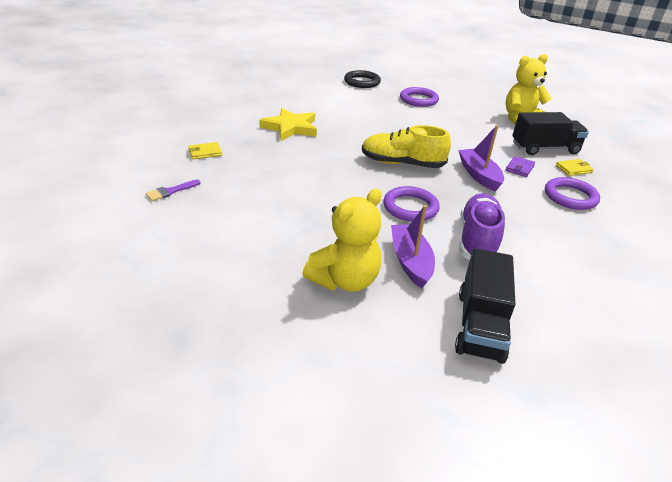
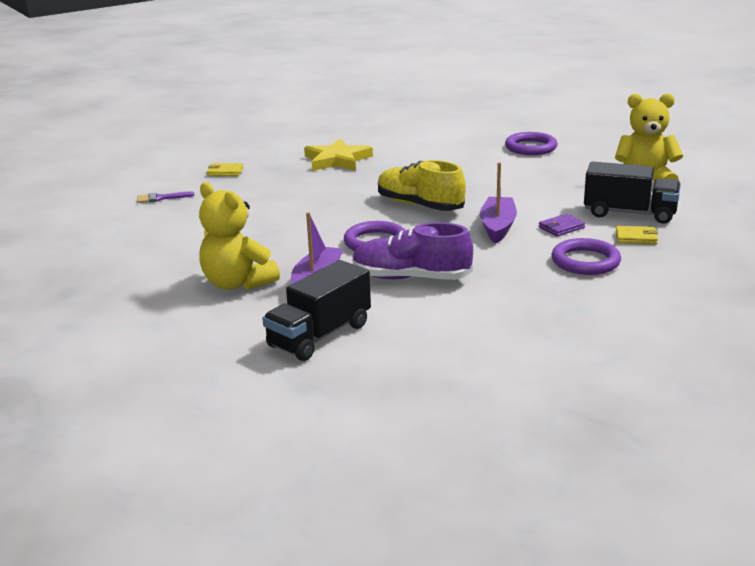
camera: 30 degrees right, 10 degrees down
yellow teddy bear [302,189,382,292] -> yellow teddy bear turned 60 degrees clockwise [199,182,280,290]
black ring [344,70,381,88] -> none
purple shoe [459,193,505,260] -> purple shoe turned 120 degrees counterclockwise [352,222,473,280]

